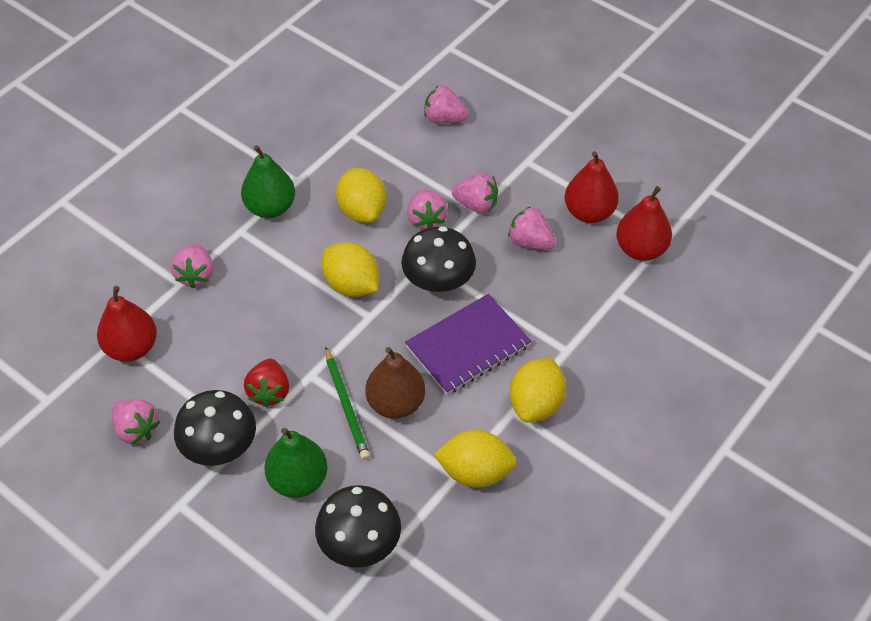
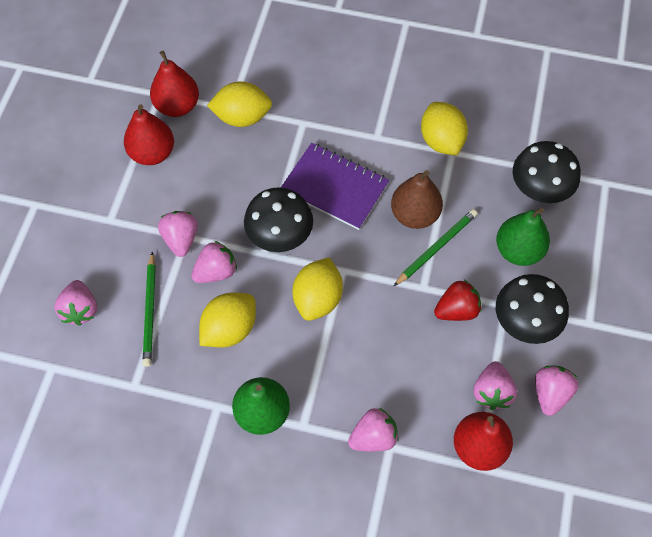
camera: 115 degrees left, 10 degrees up
pink strawberry [508,206,556,250] -> pink strawberry moved to [473,361,517,410]
yellow lemon [510,358,566,423] -> yellow lemon moved to [207,81,272,127]
none -> green pencil [143,252,156,367]

